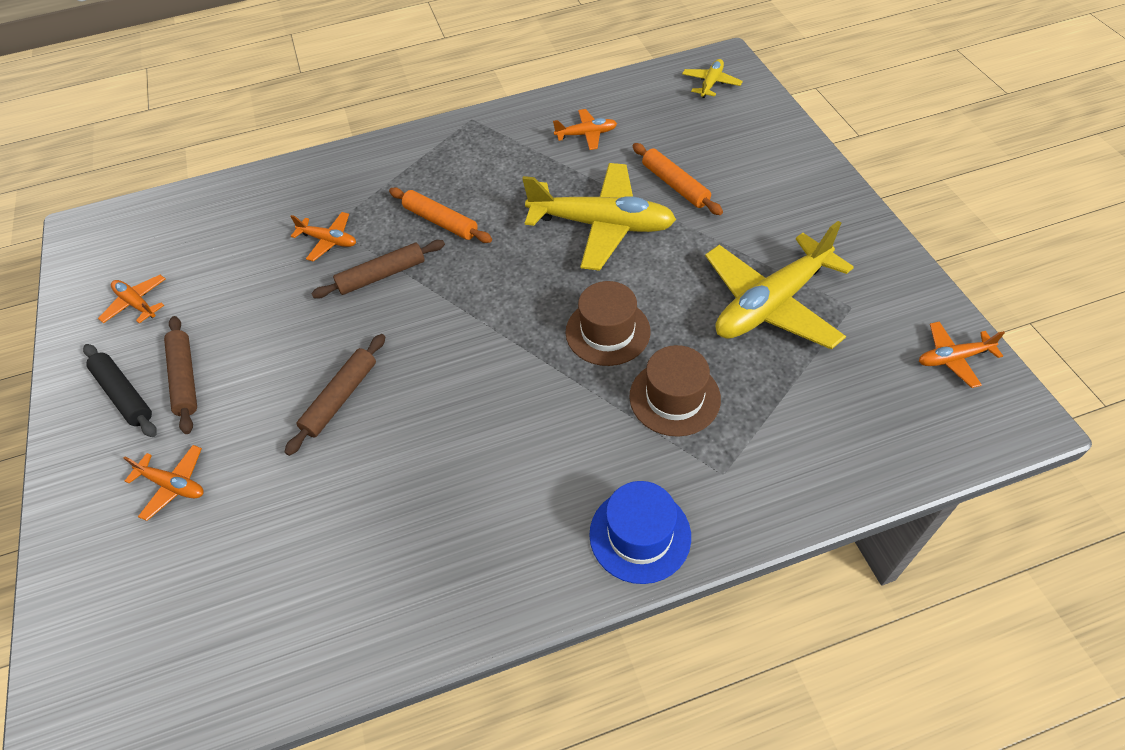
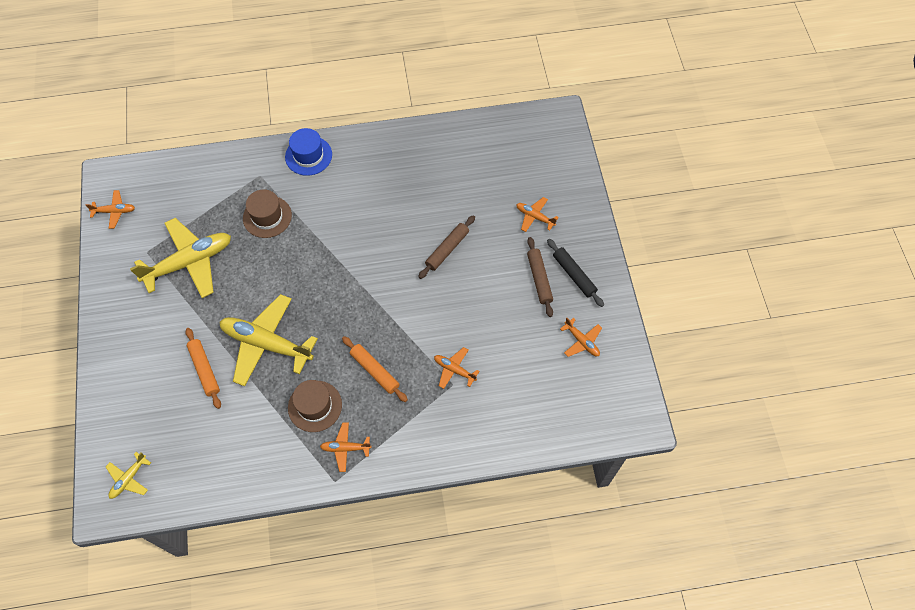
camera: 175 degrees left, 10 degrees up
brown rolling pin [311,240,445,298] -> none
orange plane [553,109,617,150] -> orange plane moved to [320,423,372,472]
brown hat [566,281,650,366] -> brown hat moved to [288,380,342,432]

